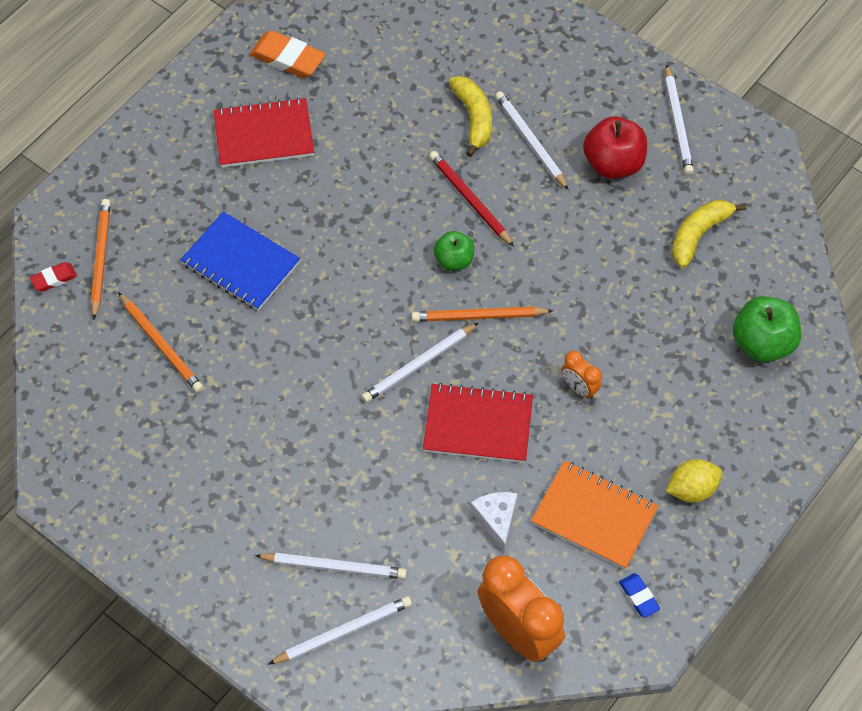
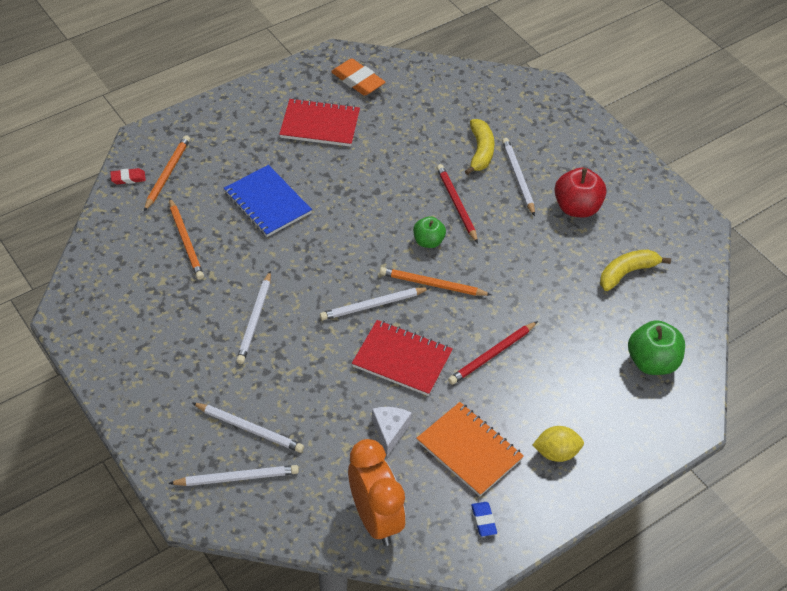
camera: 15 degrees right, 10 degrees down
orange clock [561,351,602,399] -> red pencil [448,321,538,385]
white pencil [665,64,694,175] -> white pencil moved to [236,271,271,364]

